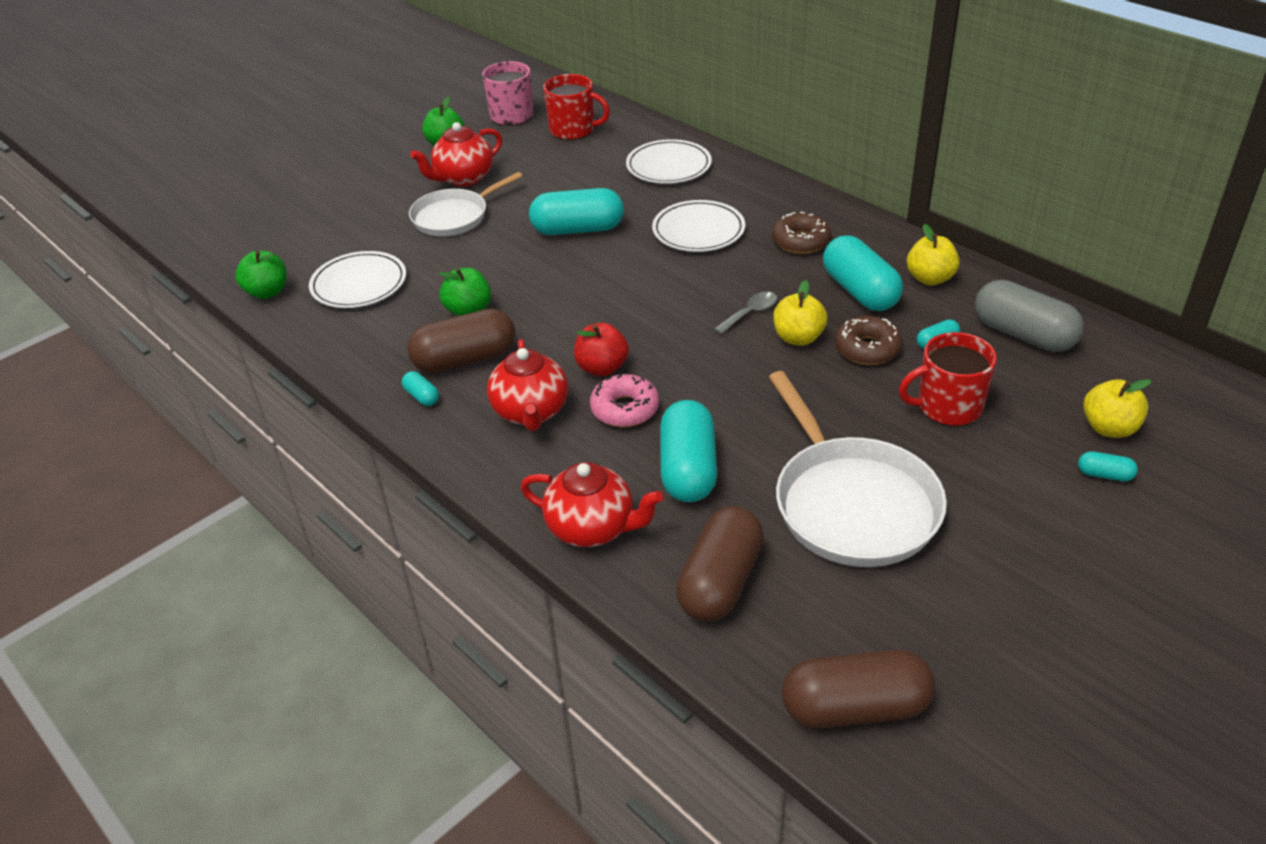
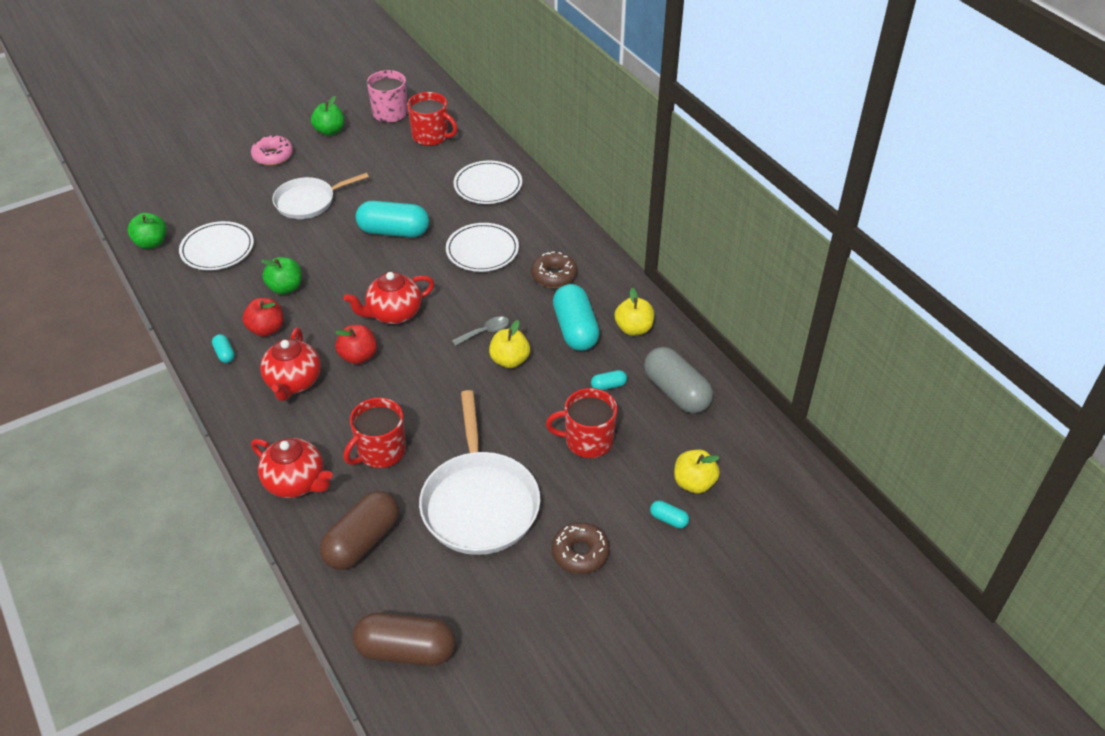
camera: 10 degrees right, 5 degrees up
brown capsule [407,309,516,373] -> red apple [242,298,283,337]
red teapot [410,122,502,187] -> red teapot moved to [344,272,434,324]
pink donut [590,374,659,427] -> pink donut moved to [251,135,293,166]
turquoise capsule [660,400,717,502] -> red mug [343,398,406,468]
brown donut [835,316,903,365] -> brown donut moved to [552,522,610,574]

